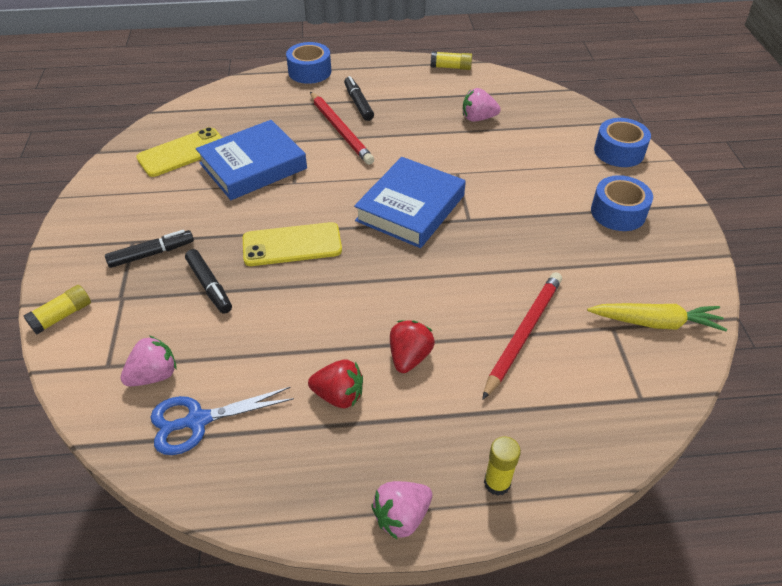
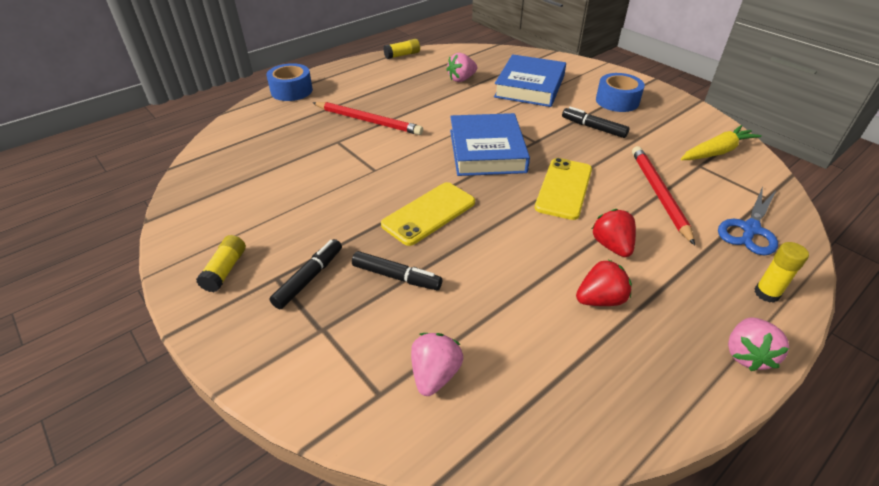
camera: 35 degrees left, 5 degrees down
yellow glue stick [24,285,91,334] -> yellow glue stick moved to [196,235,246,292]
yellow phone [136,127,223,177] -> yellow phone moved to [535,158,592,220]
blue scissors [151,387,294,455] -> blue scissors moved to [718,187,778,255]
blue book [196,120,307,200] -> blue book moved to [494,54,566,107]
black marker [344,76,374,121] -> black marker moved to [562,107,629,138]
blue tape [594,118,651,167] -> none

